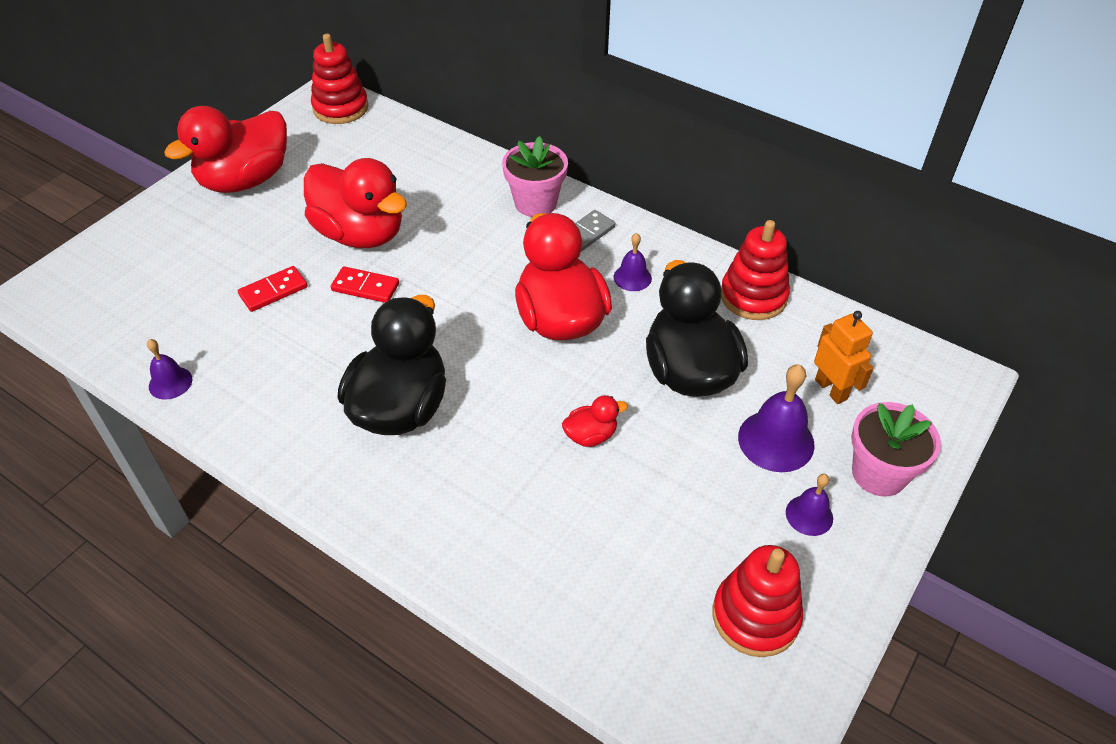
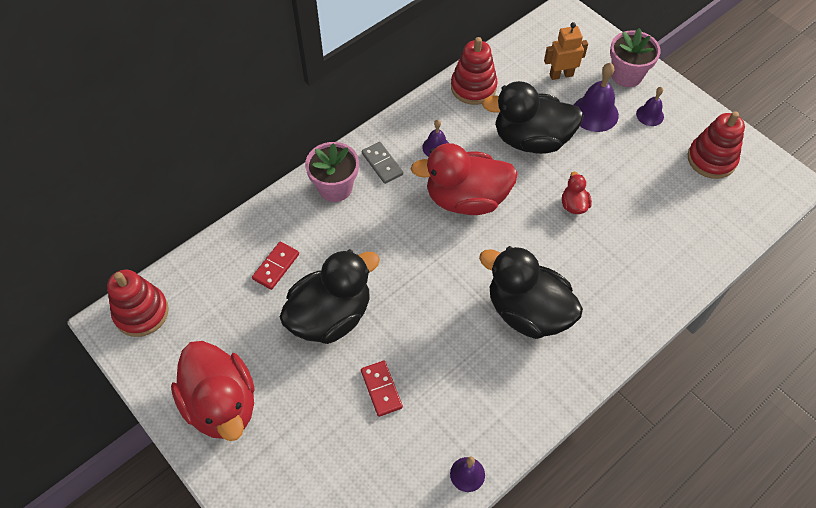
camera: 75 degrees left, 10 degrees up
red duck [304,158,407,248] -> black duck [280,249,380,344]
red domino [331,266,399,303] -> red domino moved to [252,242,299,290]

